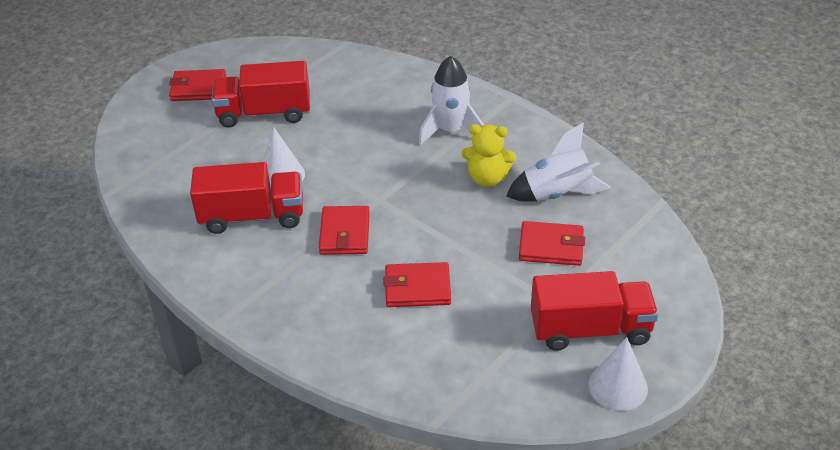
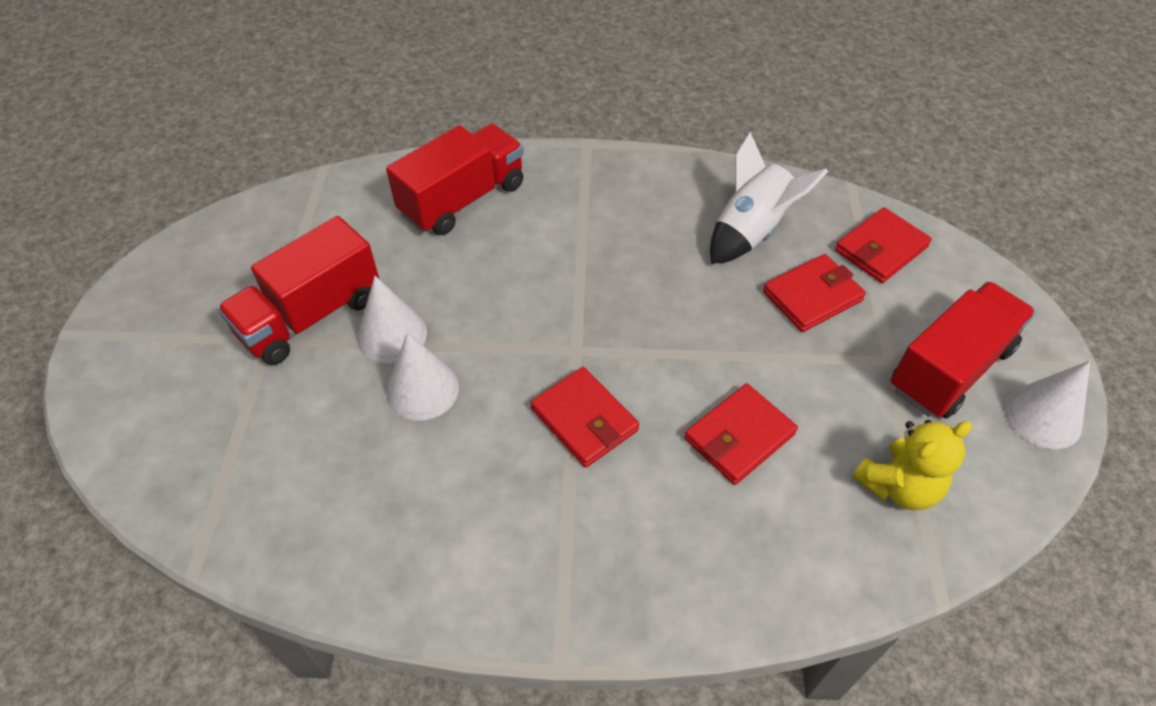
camera: 40 degrees left, 10 degrees up
red wallet [169,69,226,101] -> red wallet moved to [835,207,932,283]
red truck [190,162,303,234] -> red truck moved to [386,124,524,235]
white rocket [419,56,484,145] -> none
yellow teddy bear [461,124,516,187] -> yellow teddy bear moved to [852,420,972,510]
none -> white cone [357,276,427,364]

